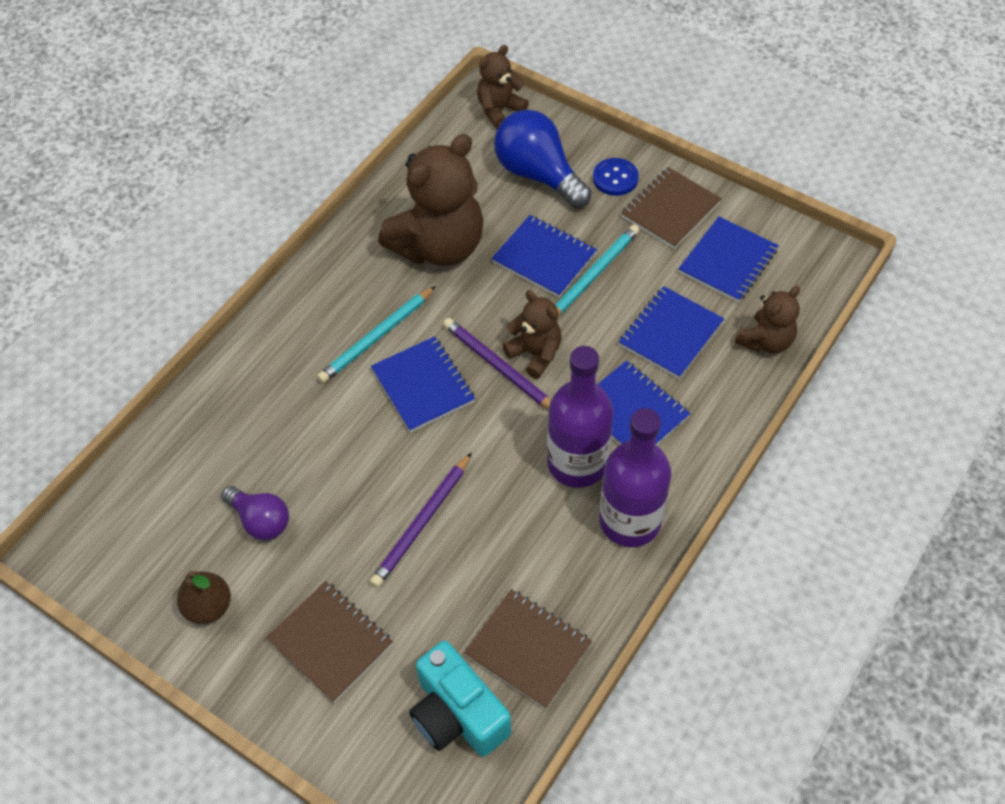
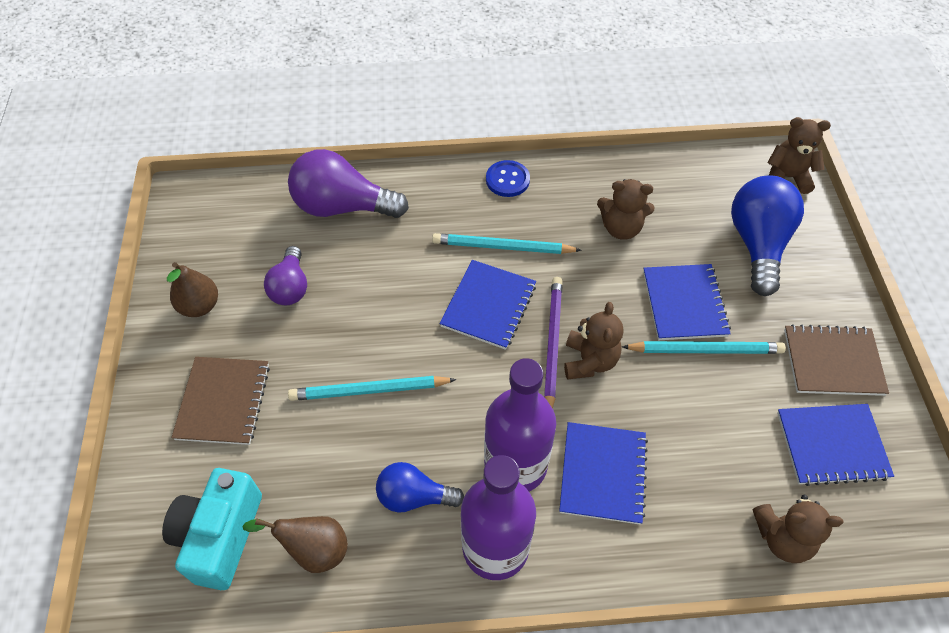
camera: 50 degrees right, 0 degrees up
purple pencil [370,452,472,588] -> turquoise pencil [288,376,457,401]
brown teddy bear [378,134,484,266] -> brown teddy bear [597,179,655,240], size x0.53
brown notebook [464,589,592,709] -> brown pear [242,516,348,573]
blue button [593,158,639,196] -> blue button moved to [486,160,530,197]
blue notebook [619,286,724,379] -> none
none -> purple light bulb [288,149,409,218]
none -> blue light bulb [376,462,464,513]

